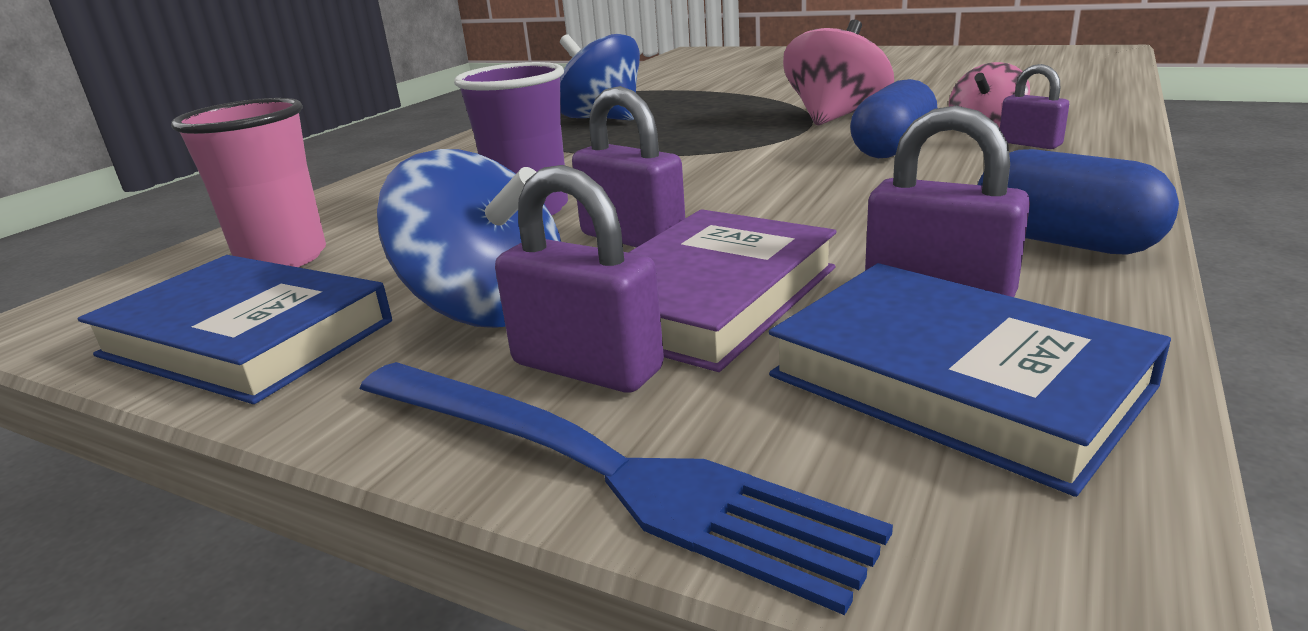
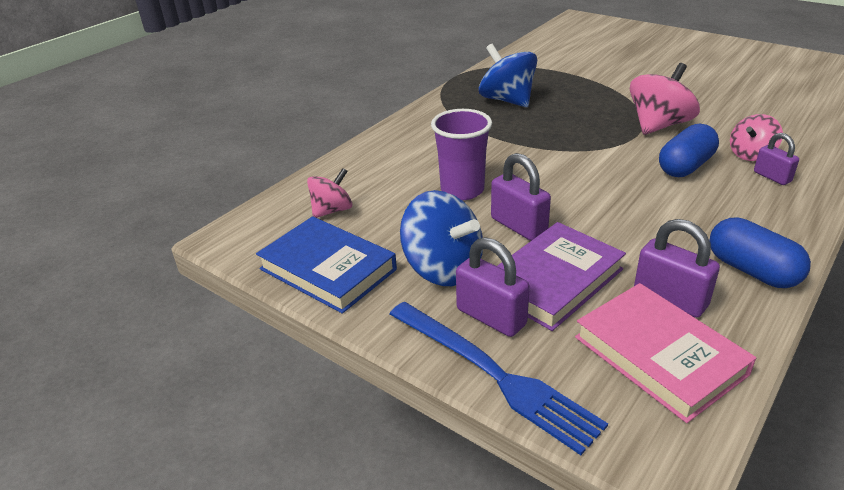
camera: 10 degrees right, 10 degrees up
pink cup [171,98,326,267] -> pink spinning top [307,168,352,218]
blue book [769,263,1171,497] -> pink book [575,283,756,423]

